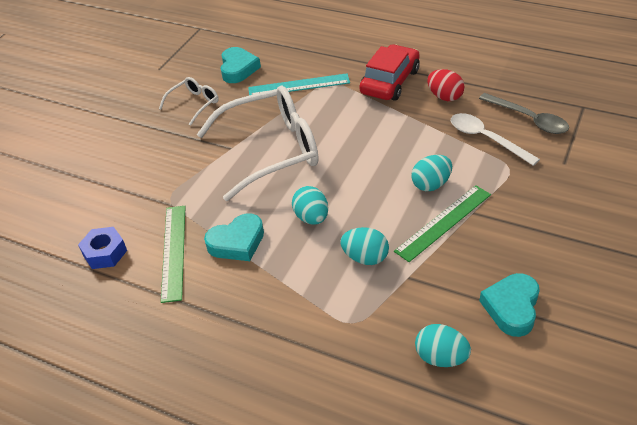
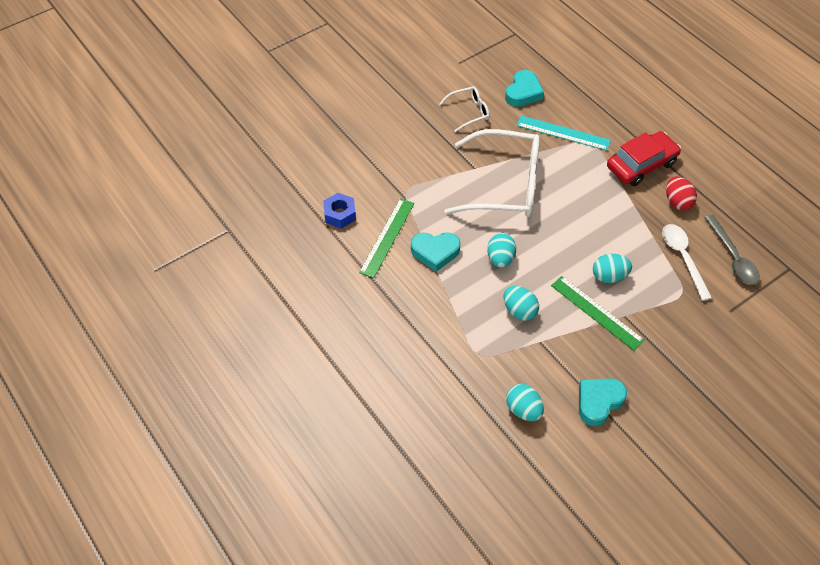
camera: 25 degrees right, 10 degrees up
green ruler [394,185,491,262] -> green ruler turned 60 degrees clockwise [551,276,645,351]

